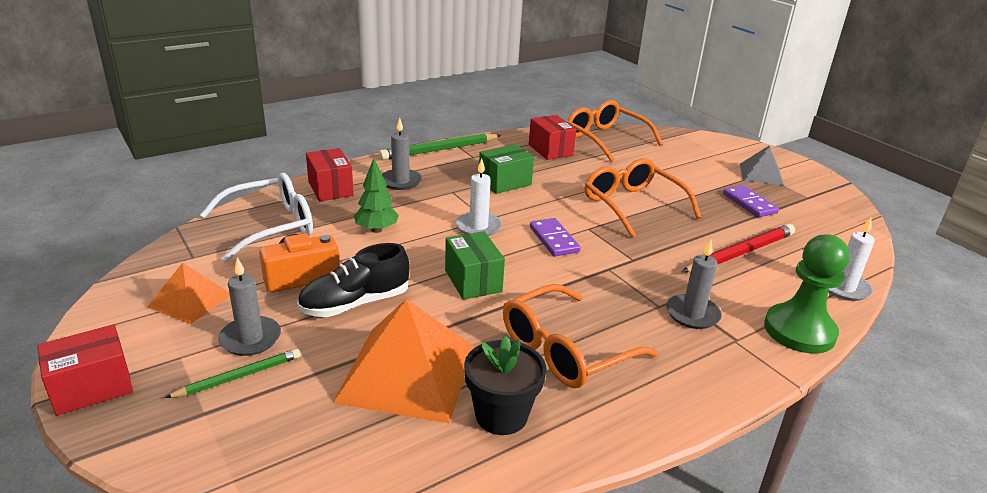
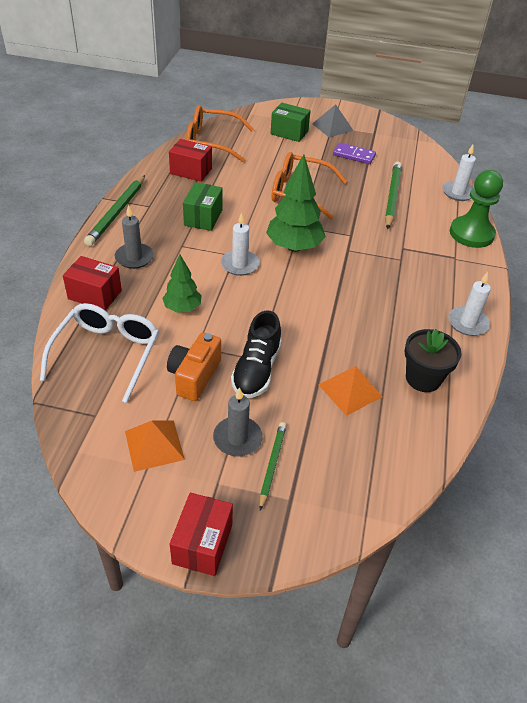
camera: 45 degrees left, 15 degrees up
orange pyramid [333,299,475,423] -> orange pyramid [318,366,382,416], size x0.56
green box [445,231,505,300] -> green box moved to [271,103,311,142]
orange glasses [503,284,658,388] -> none
purple domino [530,218,581,256] -> green tree [266,154,326,252]
grey candle [666,240,722,329] -> none
red pencil [681,224,795,272] -> green pencil [385,161,402,229]
none -> white candle [448,272,491,336]

